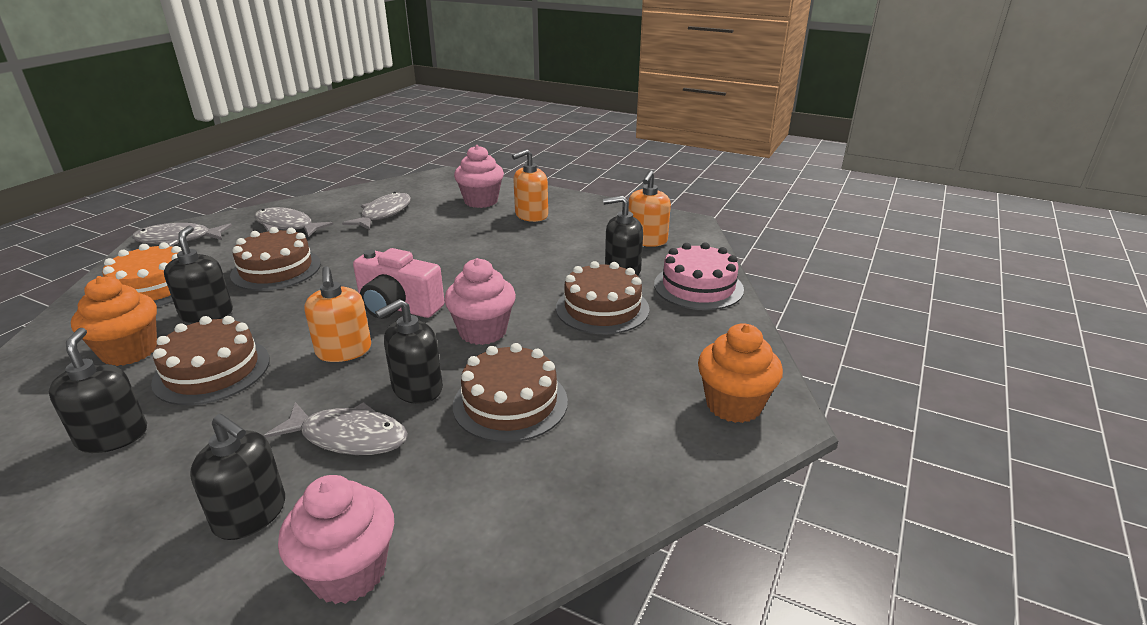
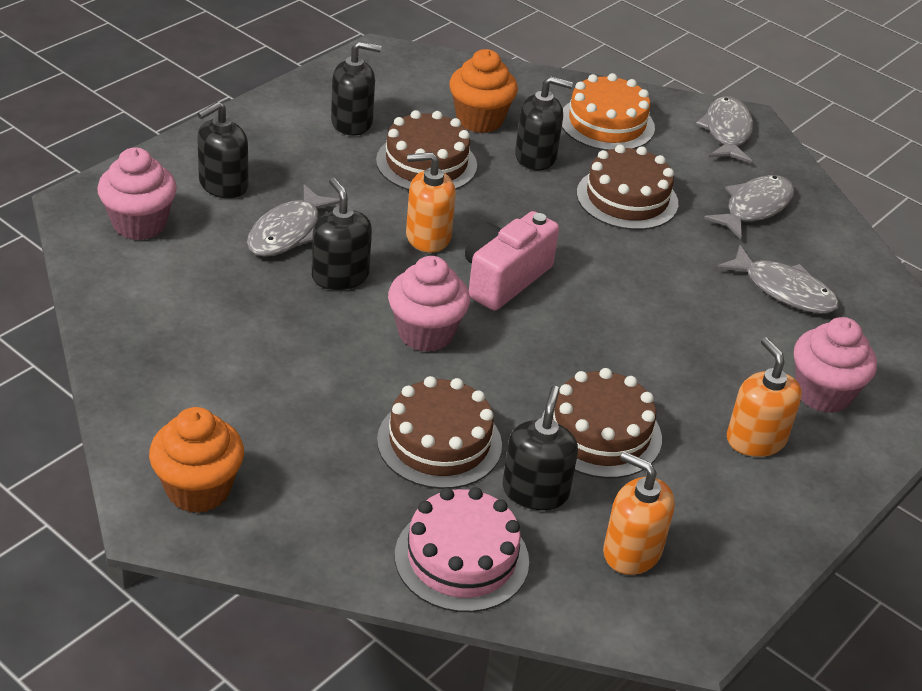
camera: 100 degrees right, 10 degrees up
brown cake [453,343,568,443] -> brown cake moved to [541,368,662,479]

